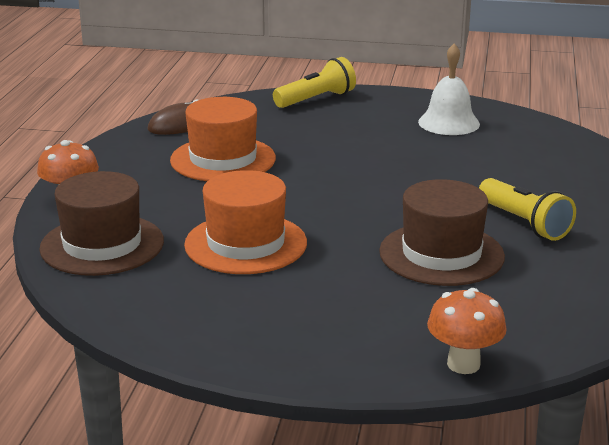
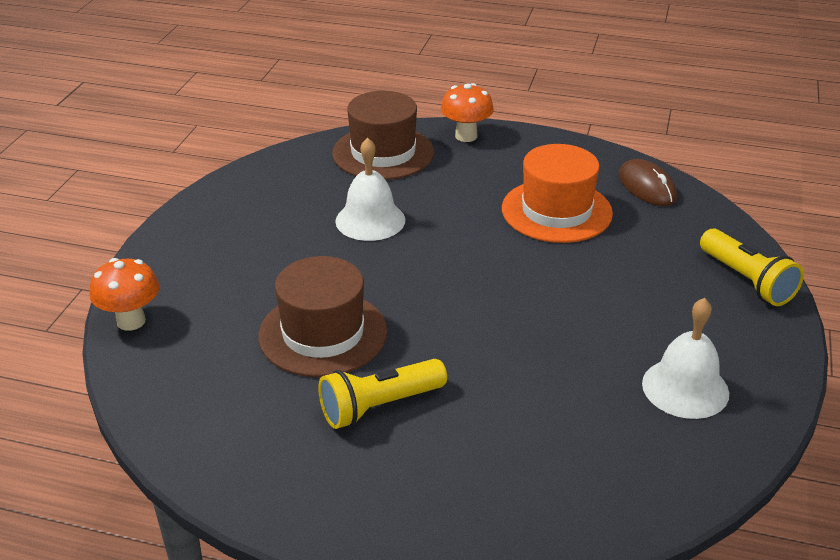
camera: 95 degrees right, 10 degrees up
orange hat [184,170,307,274] -> white bell [335,138,405,241]

